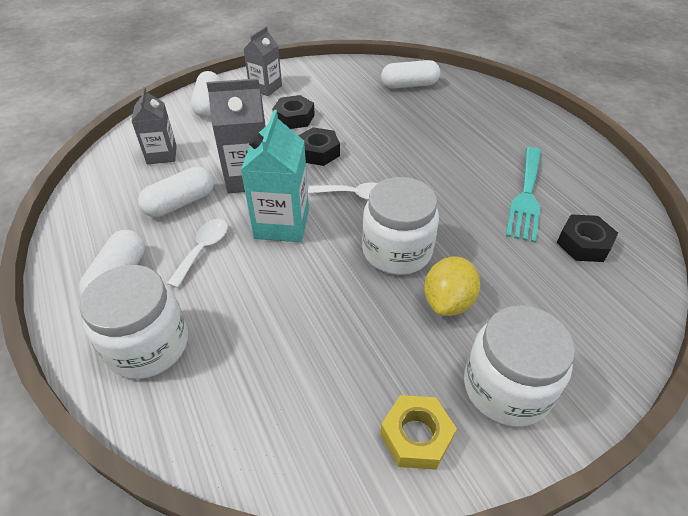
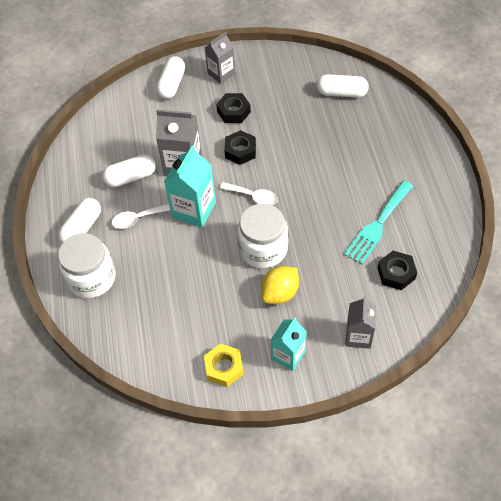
camera: 20 degrees right, 10 degrees up
grey carton [131,87,177,165] -> grey carton moved to [345,296,376,349]
white spoon [167,219,228,288] -> white spoon turned 150 degrees counterclockwise [112,204,170,229]
white jar [464,305,575,427] -> turquoise carton [271,318,307,371]

